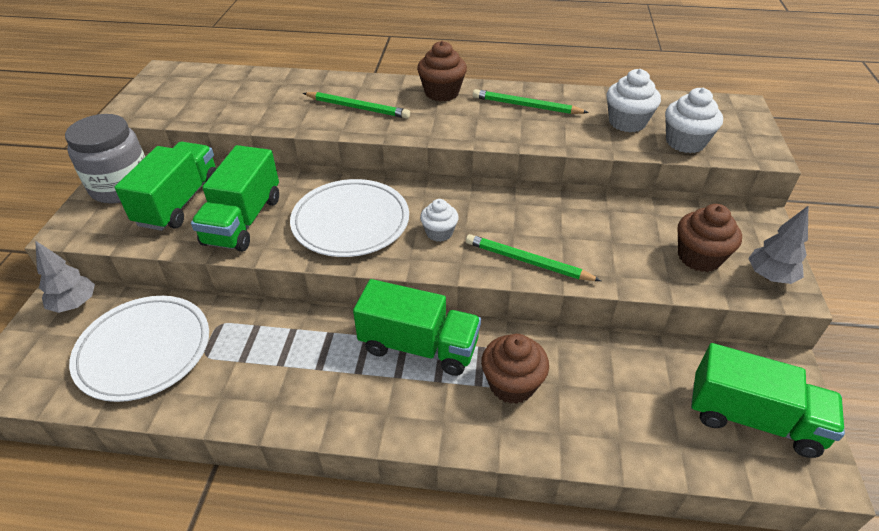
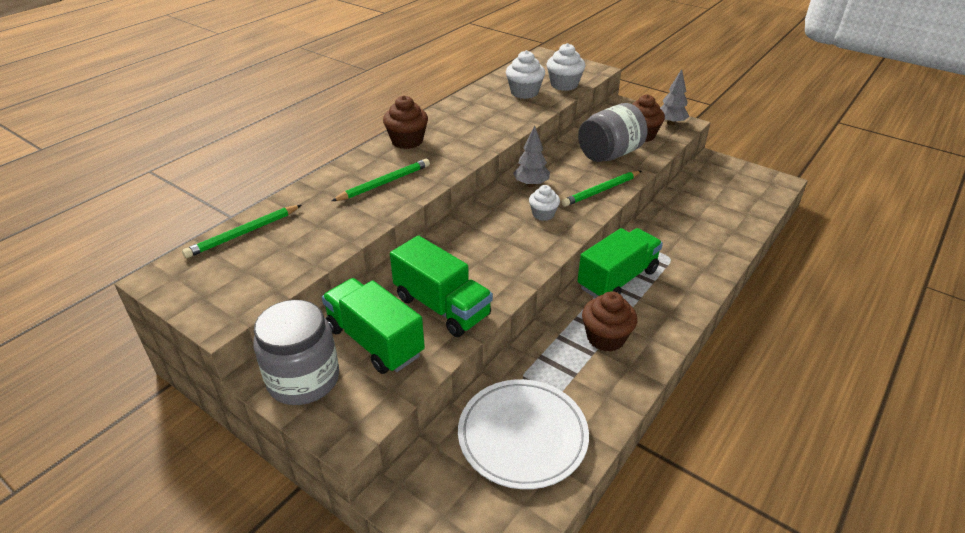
camera: 60 degrees left, 5 degrees down
grey tree [35,241,95,313] -> grey tree moved to [513,125,550,187]
white plate [290,179,409,257] -> none
green pencil [473,89,589,114] -> green pencil moved to [182,205,301,258]
brown cupcake [481,334,549,404] -> brown cupcake moved to [582,291,637,352]
green truck [691,343,845,458] -> none
none -> grey jar [578,103,647,162]

